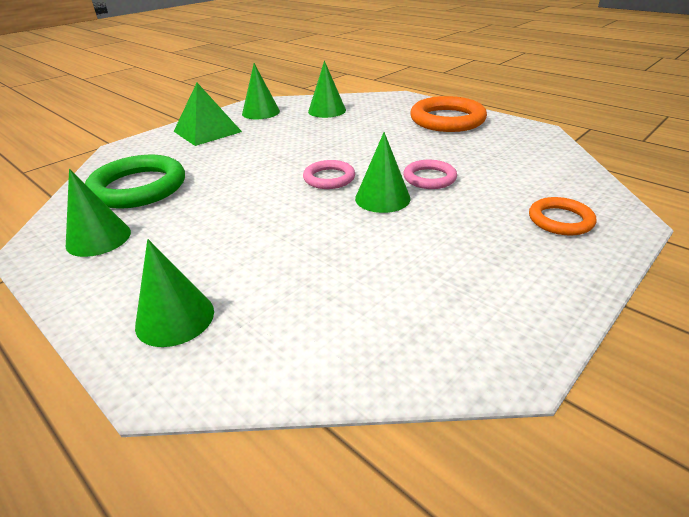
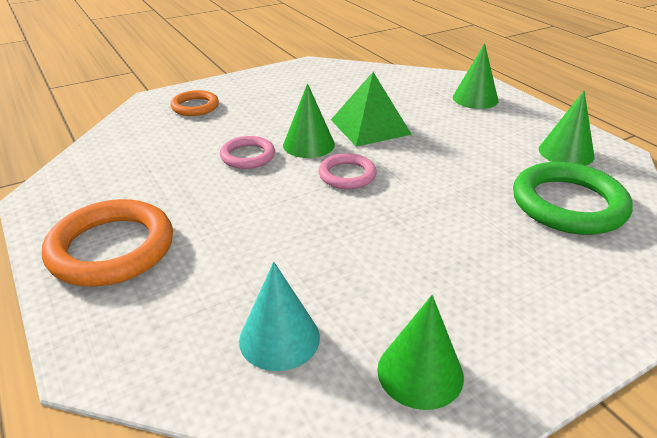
camera: 165 degrees left, 0 degrees up
green pyramid [174,83,242,146] -> green pyramid moved to [331,72,412,147]
green cone [308,61,346,118] -> turquoise cone [239,262,320,371]

